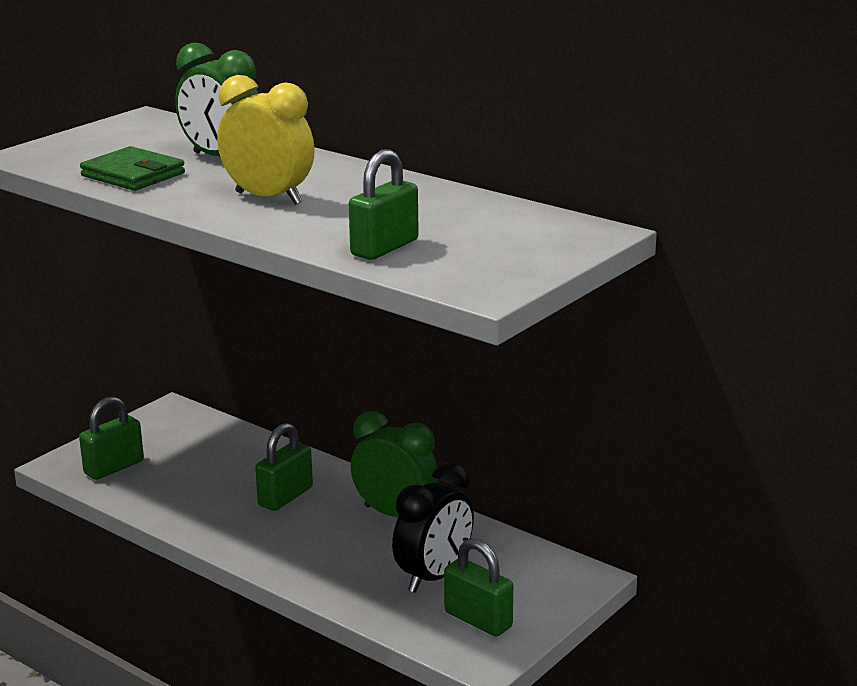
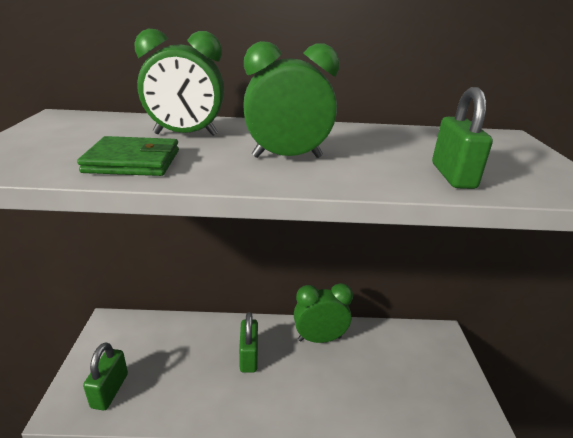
camera: 40 degrees left, 5 degrees up
yellow clock [217,75,315,205] -> green clock [243,41,339,158]
black clock [392,462,474,593] -> none
green padlock [444,538,513,637] -> none

